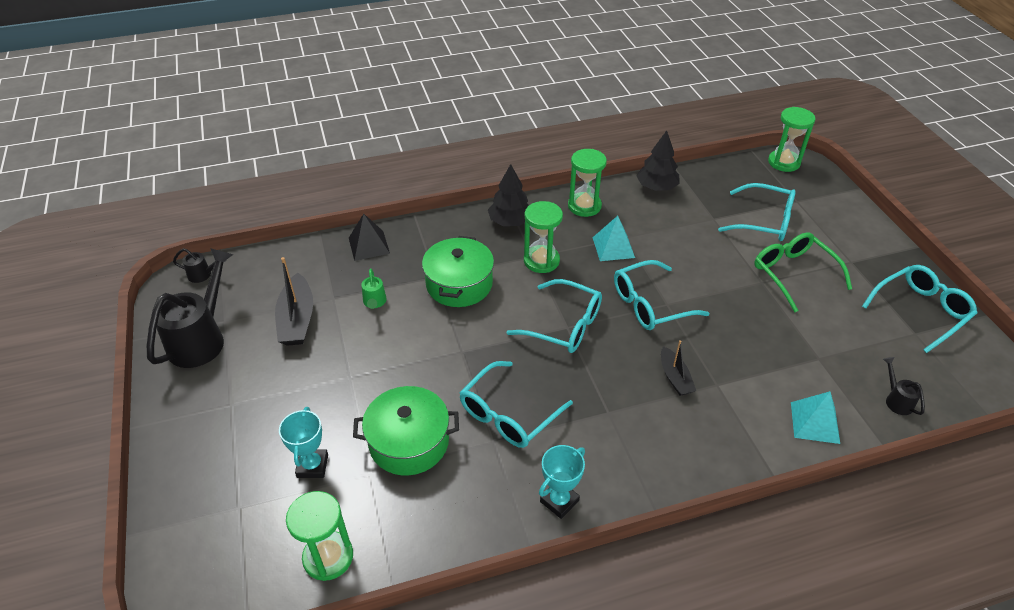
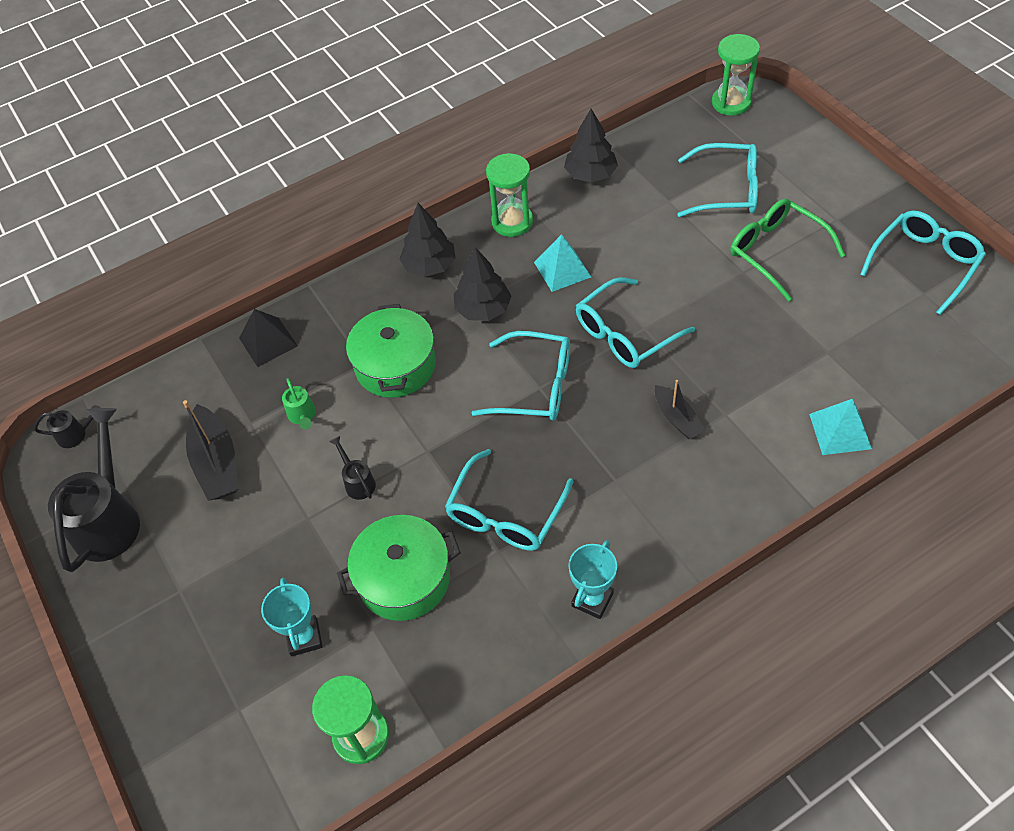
camera: 10 degrees left, 10 degrees up
green hourglass [524,201,563,273] -> black tree [454,247,512,321]
black watering can [883,357,925,415] -> black watering can moved to [329,436,376,500]

